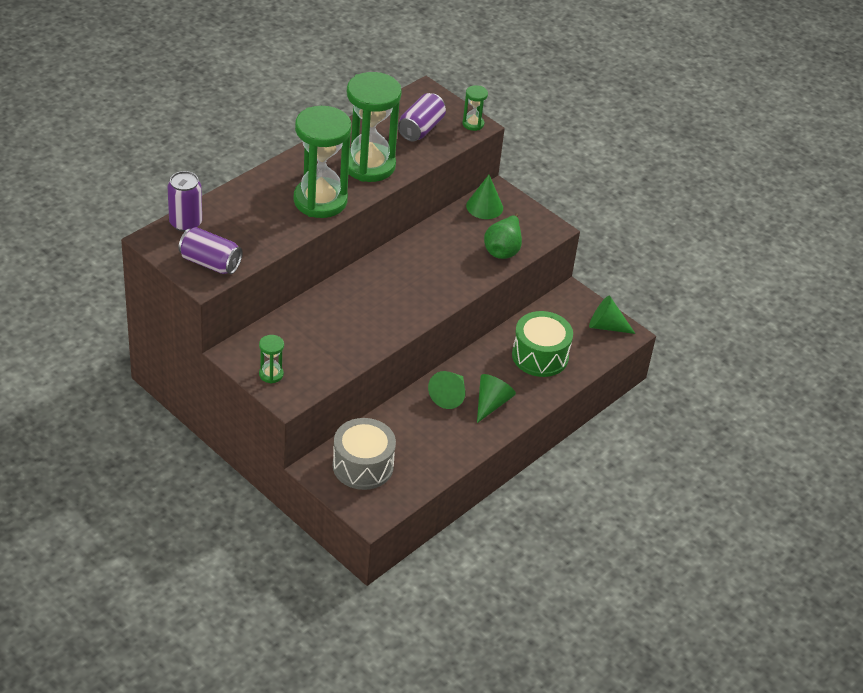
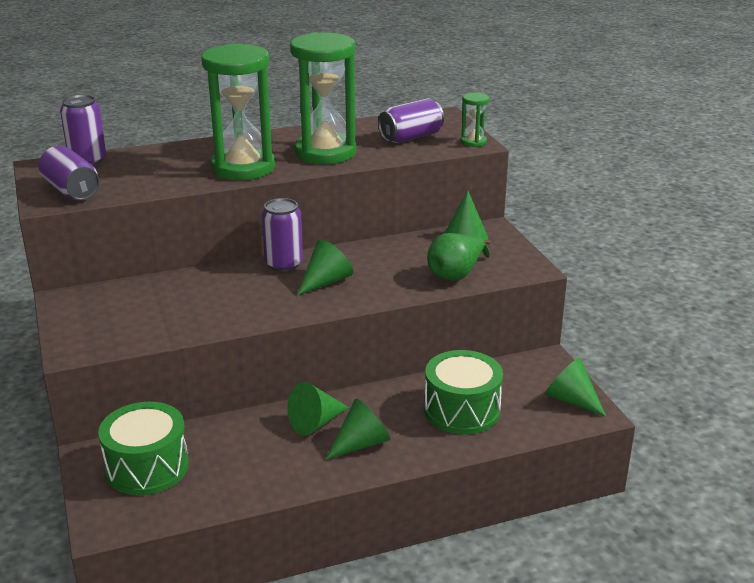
camera: 30 degrees right, 15 degrees down
green hourglass [259,335,284,384] -> none
grey drum [333,418,396,490] -> green drum [98,402,189,495]
none -> purple can [262,198,303,272]
none -> green cone [297,239,353,295]

